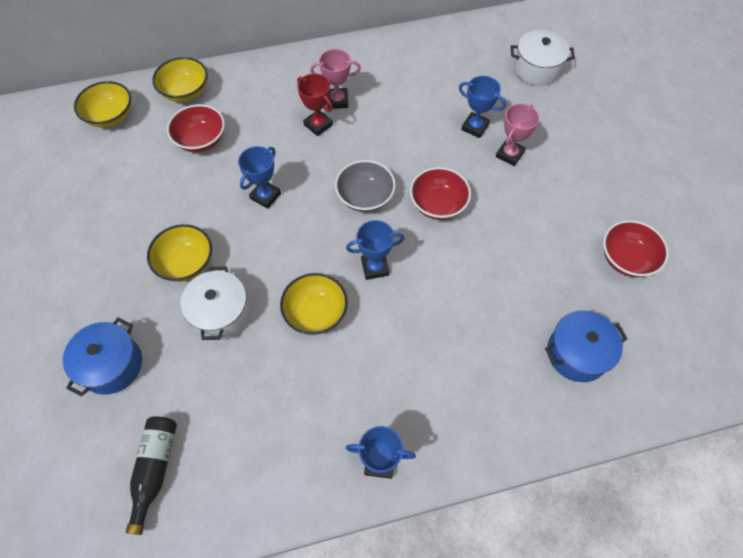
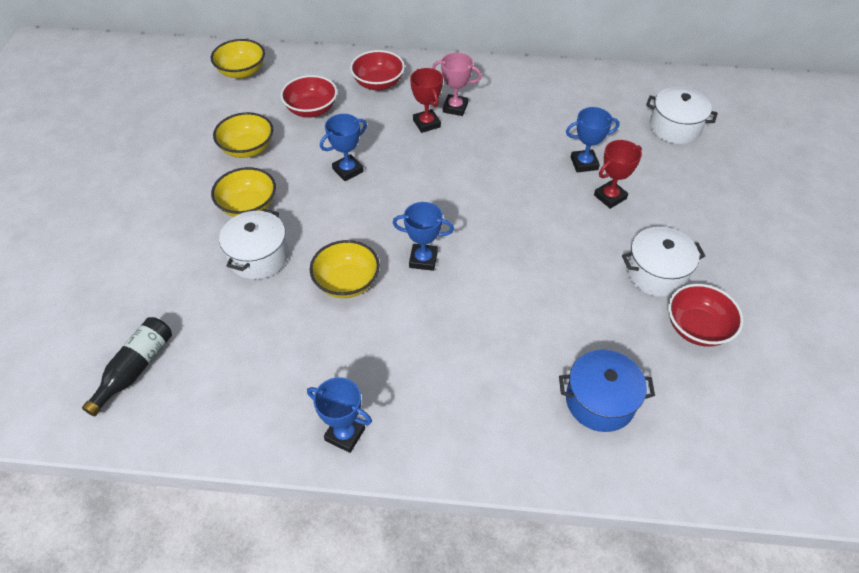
camera: 20 degrees right, 10 degrees down
blue pot [63,317,142,397] -> none
yellow bowl [152,57,208,102] -> yellow bowl moved to [213,112,273,158]
grey bowl [335,160,396,212] -> none
red bowl [410,167,471,220] -> red bowl moved to [350,50,405,91]
blue trophy [459,76,506,138] -> blue trophy turned 60 degrees counterclockwise [566,107,620,173]
pink trophy [496,104,539,166] -> red trophy [594,140,642,209]
none -> white pot [622,227,705,297]

